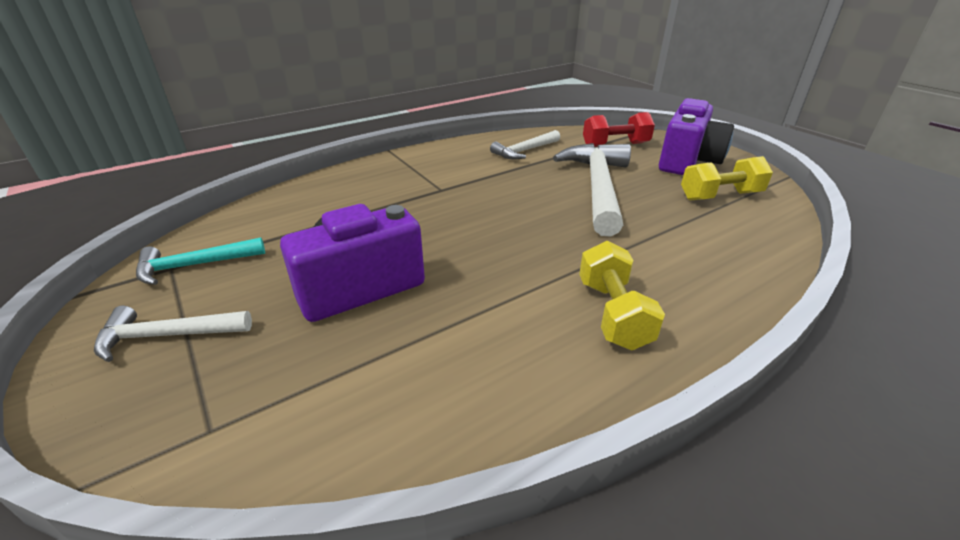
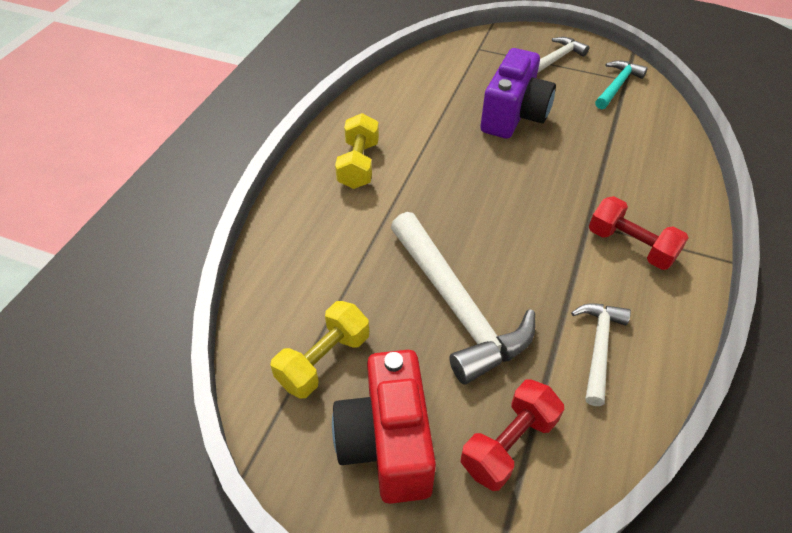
camera: 145 degrees right, 15 degrees up
yellow dumbbell [579,241,665,350] -> yellow dumbbell turned 45 degrees clockwise [335,113,379,189]
purple camera [659,98,734,175] -> red camera [332,350,436,504]
none -> red dumbbell [589,196,688,270]

